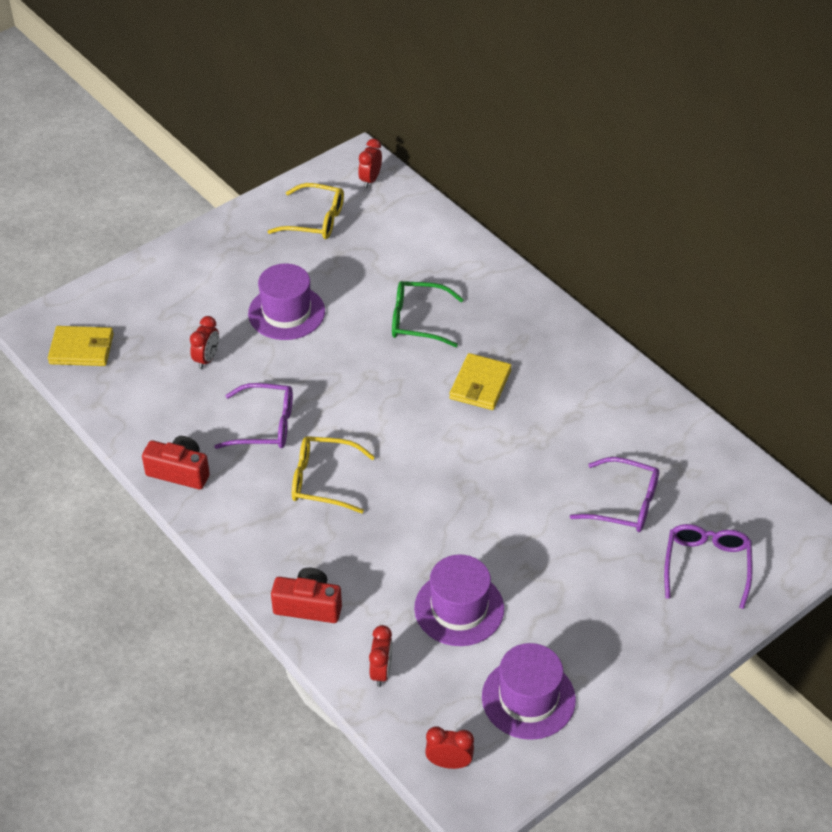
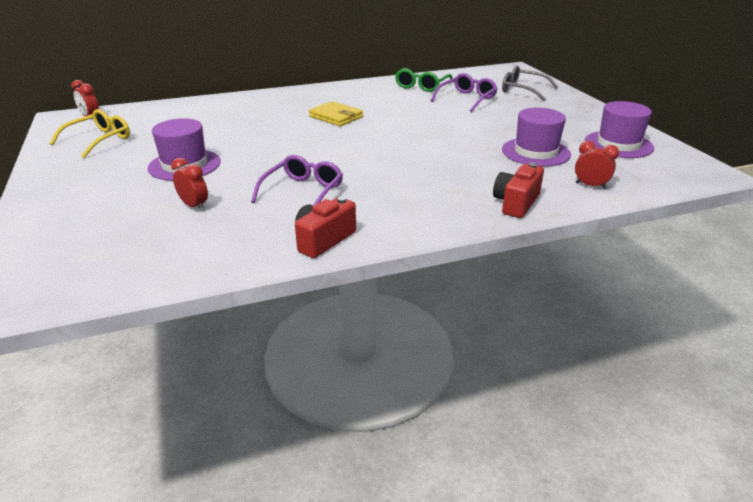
camera: 70 degrees left, 15 degrees down
yellow wallet [48,326,114,366] -> none
yellow glasses [292,436,375,513] -> none
green glasses [392,281,464,347] -> green glasses moved to [395,68,452,92]
red clock [425,727,474,769] -> none
purple glasses [664,524,753,609] -> grey glasses [502,66,558,101]

